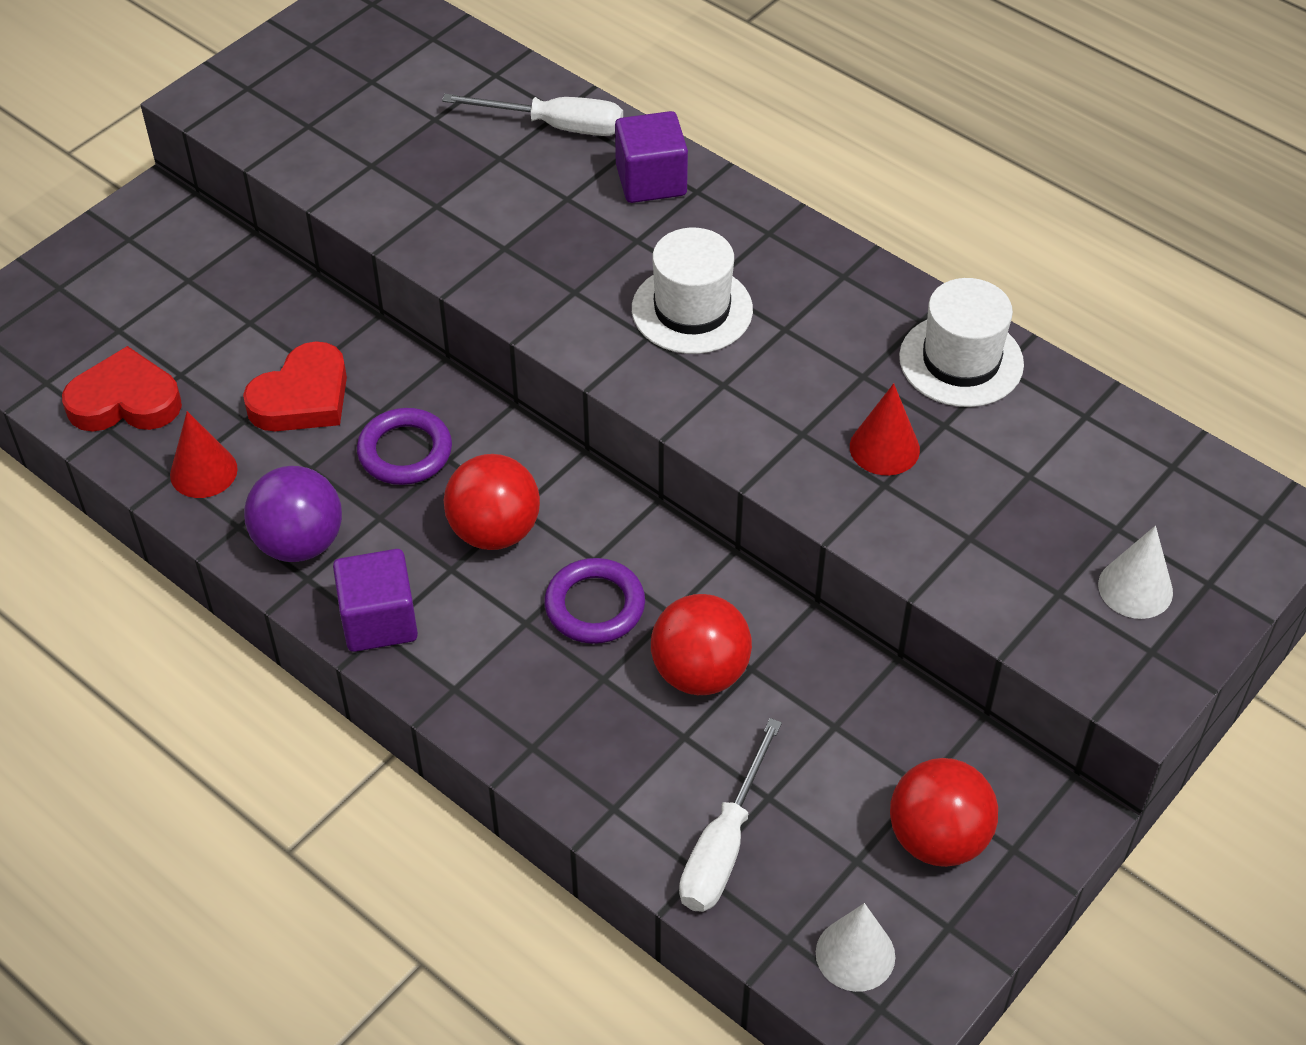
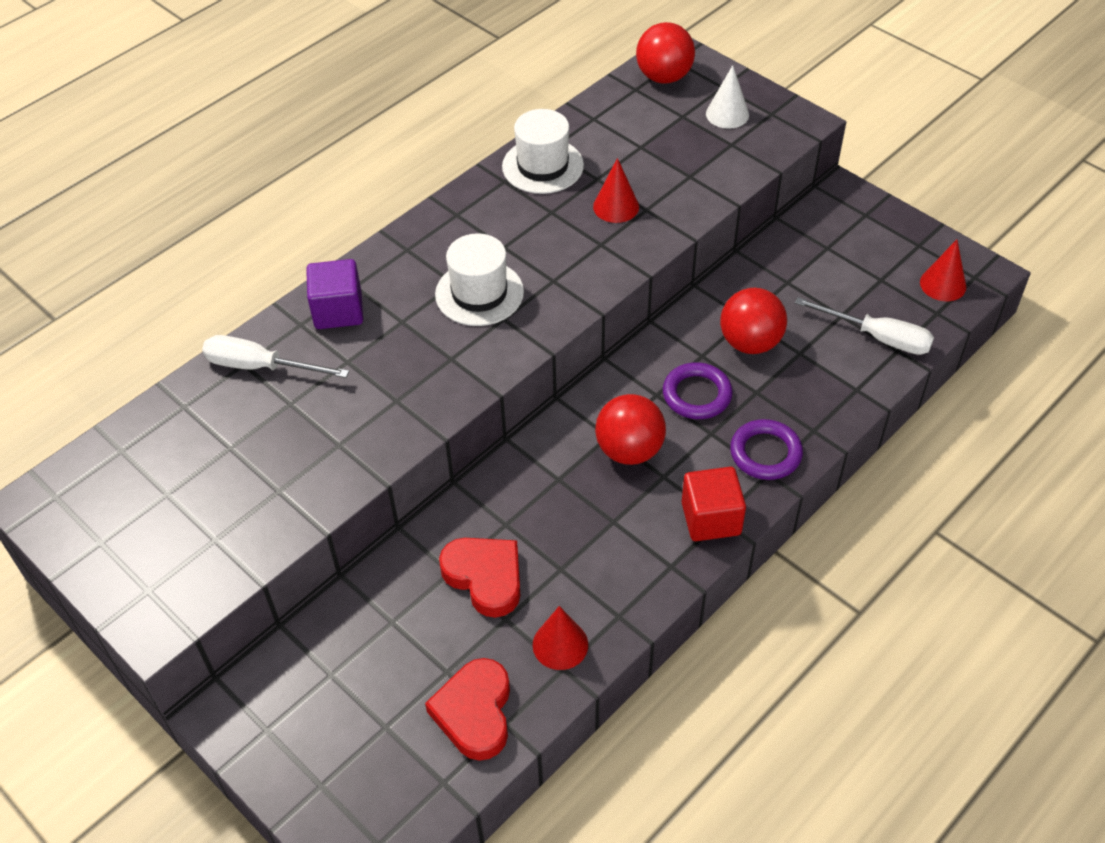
camera: 85 degrees left, 0 degrees up
purple ball [244,466,342,562] -> none
purple cube [333,549,418,652] -> red cube [682,467,746,541]
purple ring [357,408,452,485] -> purple ring moved to [730,419,803,480]
white screwdriver [442,94,623,136] -> white screwdriver turned 90 degrees counterclockwise [202,335,349,378]
white cone [816,903,895,992] -> red cone [920,239,966,301]
red ball [890,758,998,867] -> red ball moved to [636,22,695,84]

